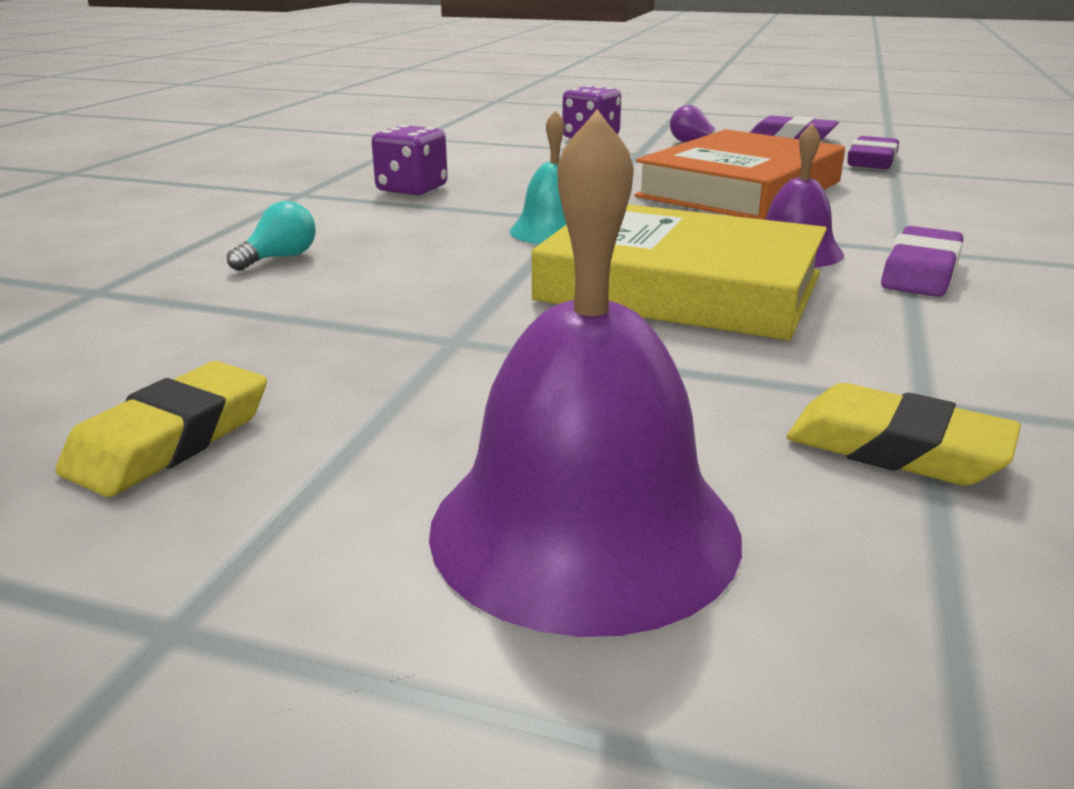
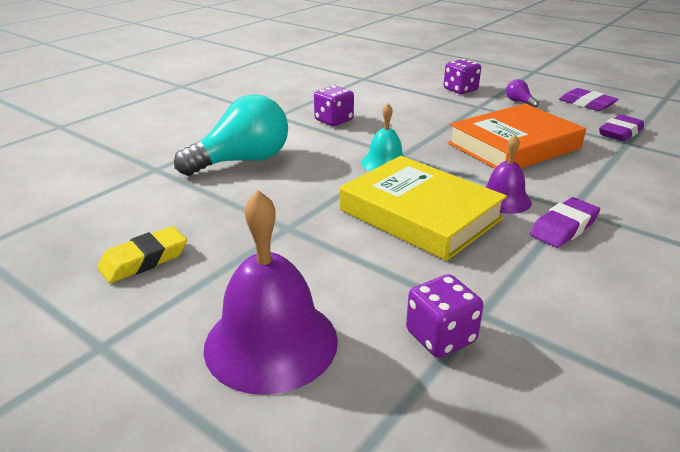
camera: 20 degrees right, 5 degrees up
turquoise light bulb [227,201,316,271] -> turquoise light bulb [174,94,288,176], size x2.41
yellow eraser [787,383,1021,486] -> purple dice [406,274,484,358]

